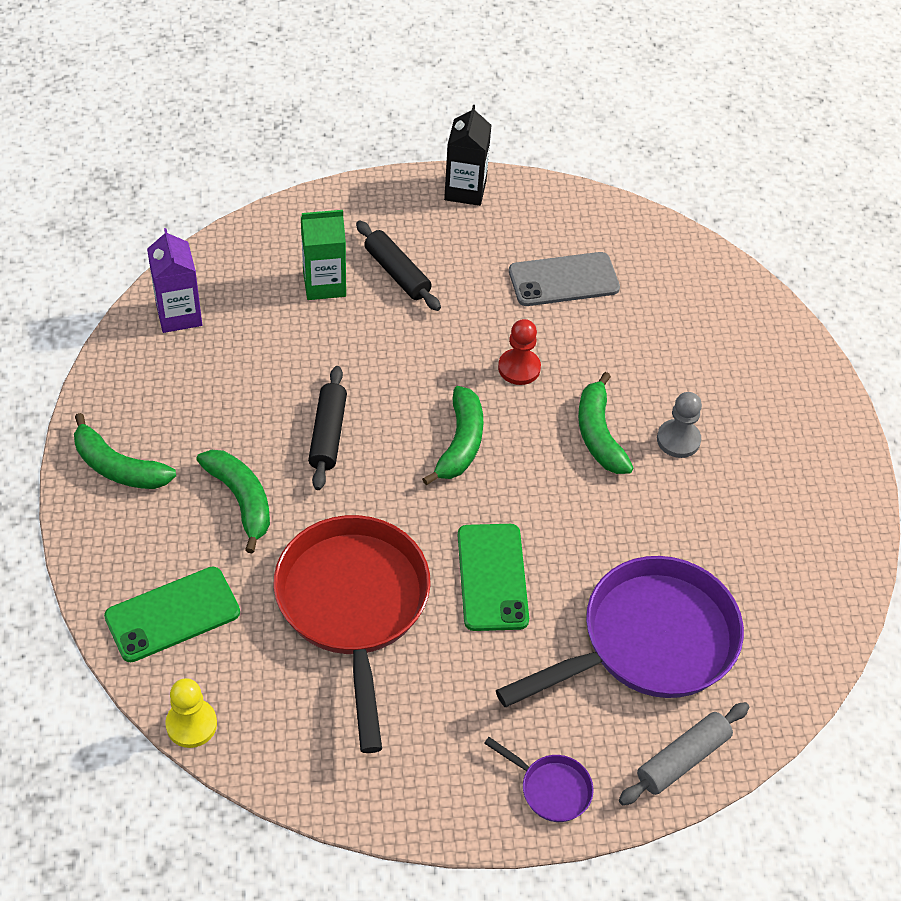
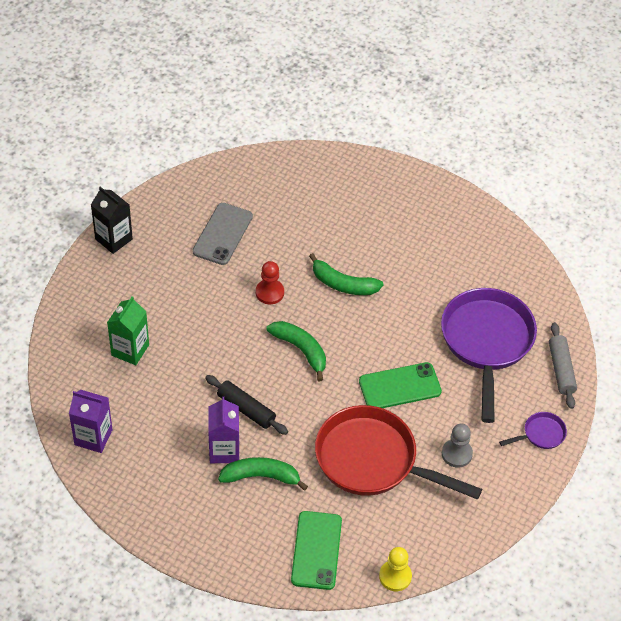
camera: 55 degrees left, 0 degrees up
green banana [74,413,176,489] -> none
black rolling pin [356,220,441,311] -> none
green phone [458,524,529,631] -> green phone turned 45 degrees counterclockwise [359,362,442,408]
grey pawn [657,392,702,458] -> grey pawn moved to [442,424,473,467]
none -> purple carton [208,397,239,463]

